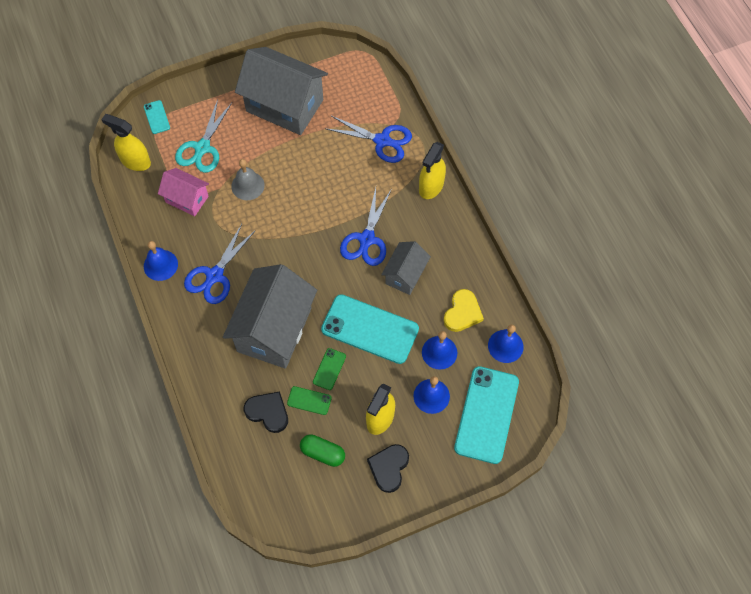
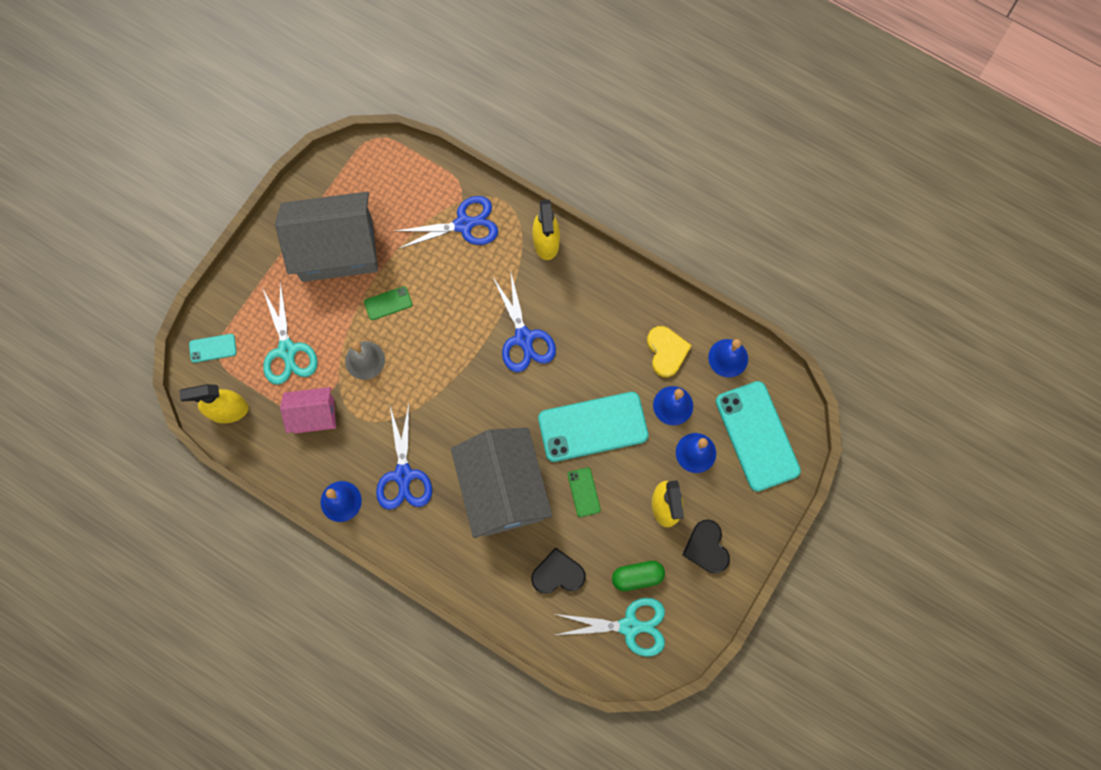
camera: 35 degrees left, 10 degrees up
turquoise phone [144,100,170,134] -> turquoise phone turned 45 degrees counterclockwise [189,334,237,363]
green phone [287,386,332,415] -> green phone moved to [364,286,412,320]
grey house [381,241,431,295] -> none
none -> turquoise scissors [555,598,665,657]

